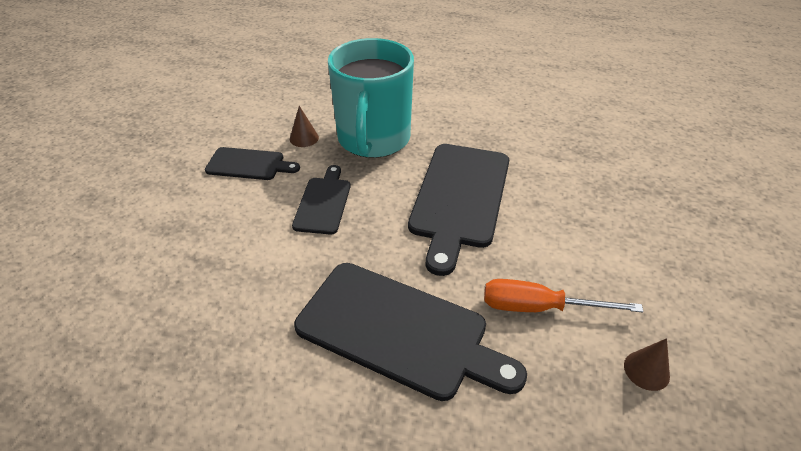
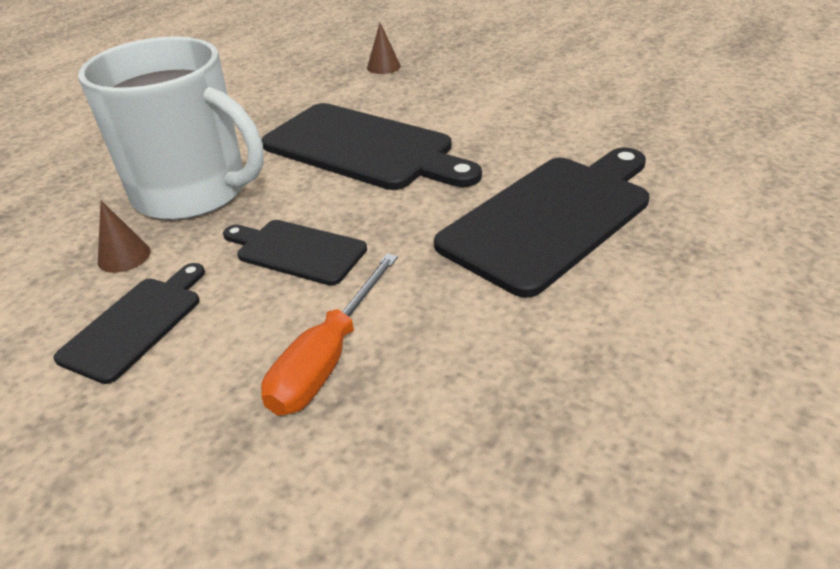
camera: 70 degrees left, 5 degrees down
turquoise mug [328,38,414,158] -> white mug [78,37,264,220]
orange screwdriver [484,279,643,312] -> orange screwdriver moved to [261,253,398,416]
brown cone [624,338,670,391] -> brown cone moved to [367,23,401,74]

